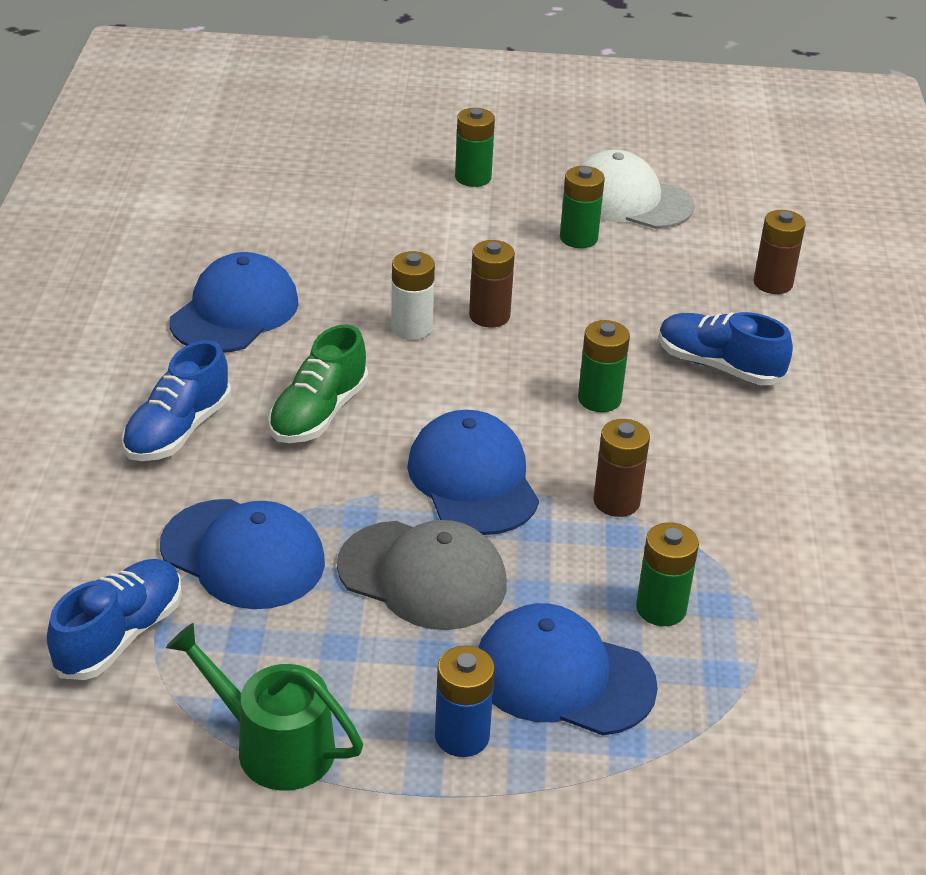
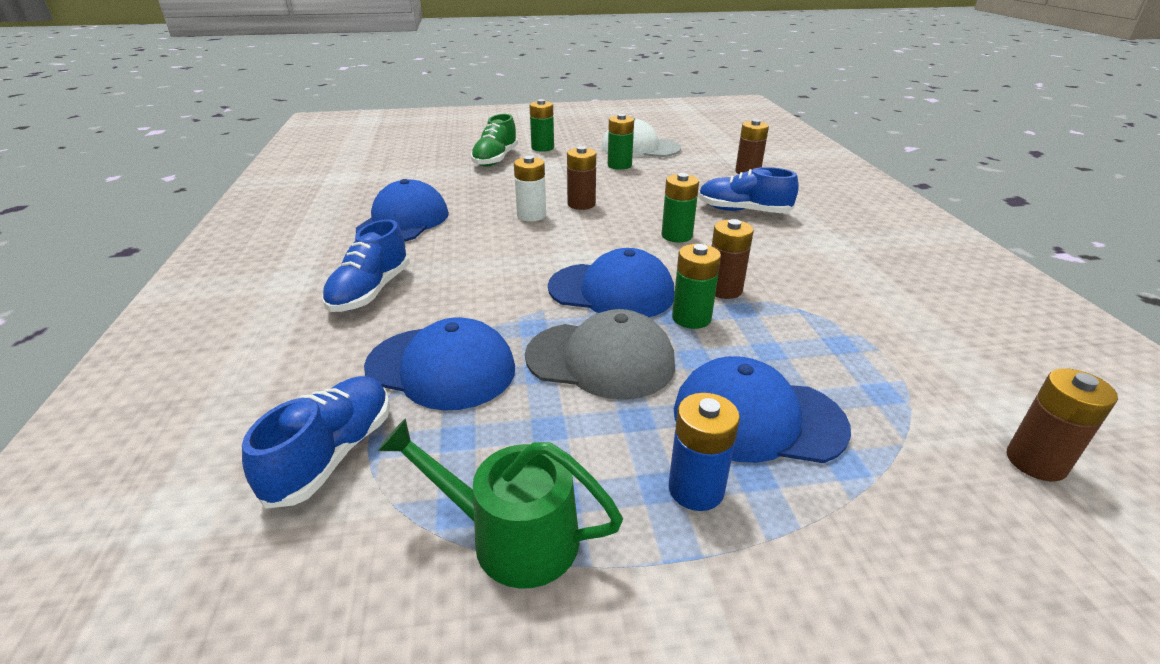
camera: 10 degrees left, 5 degrees down
green shoe [268,324,368,443] -> green shoe moved to [471,114,518,166]
blue cap [407,410,539,535] -> blue cap turned 135 degrees clockwise [548,248,674,317]
green battery [636,522,699,626] -> green battery moved to [672,244,721,329]
none -> brown battery [1007,368,1118,482]

